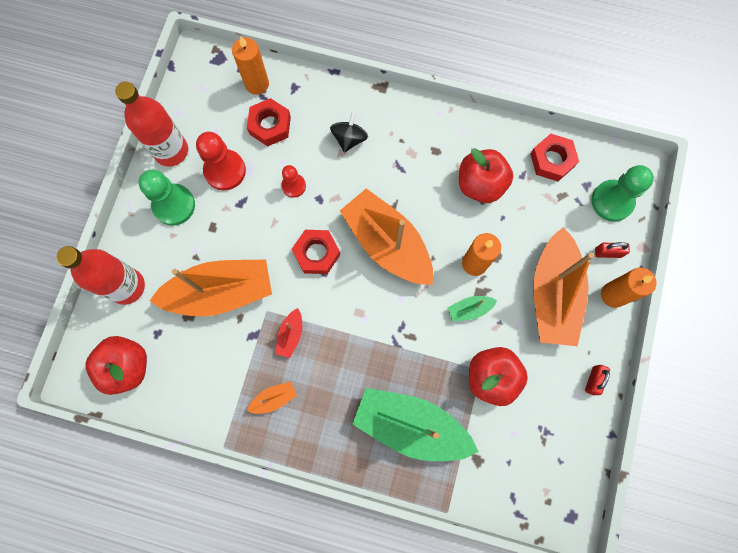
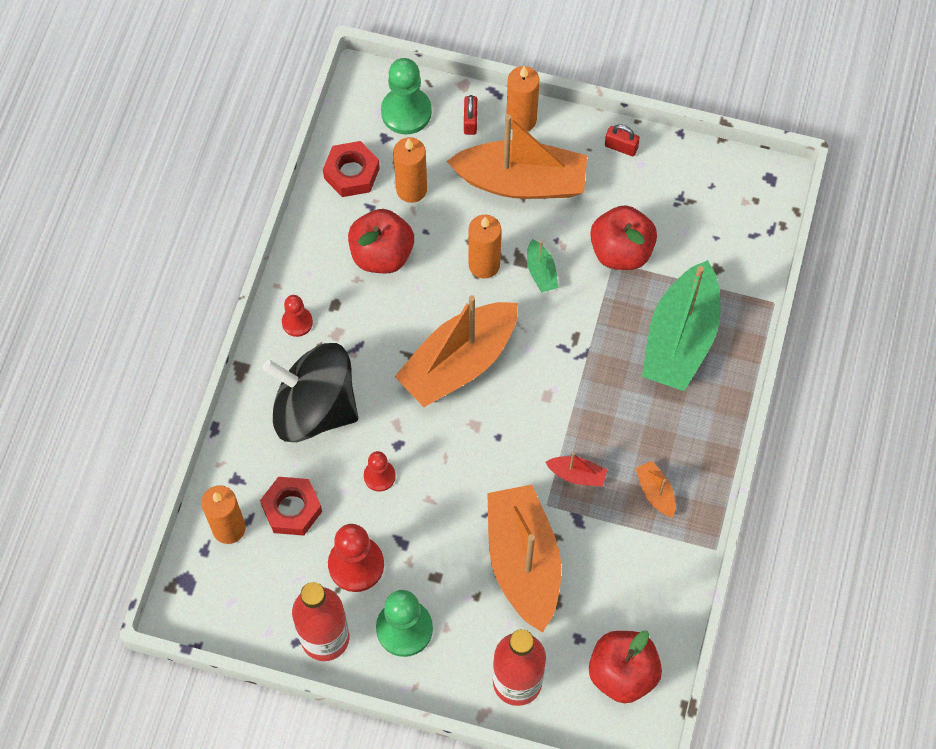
camera: 90 degrees left, 10 degrees down
red nut [292,230,340,274] -> none
black spinning top [330,112,368,153] -> black spinning top [262,343,358,442], size x2.17
none -> red pawn [282,295,313,337]
none -> orange candle [393,137,427,203]

